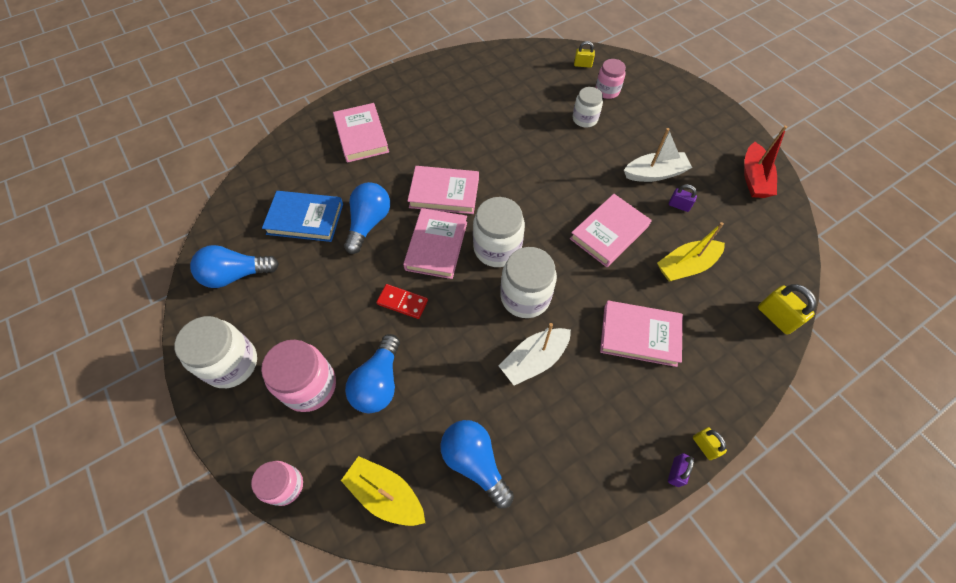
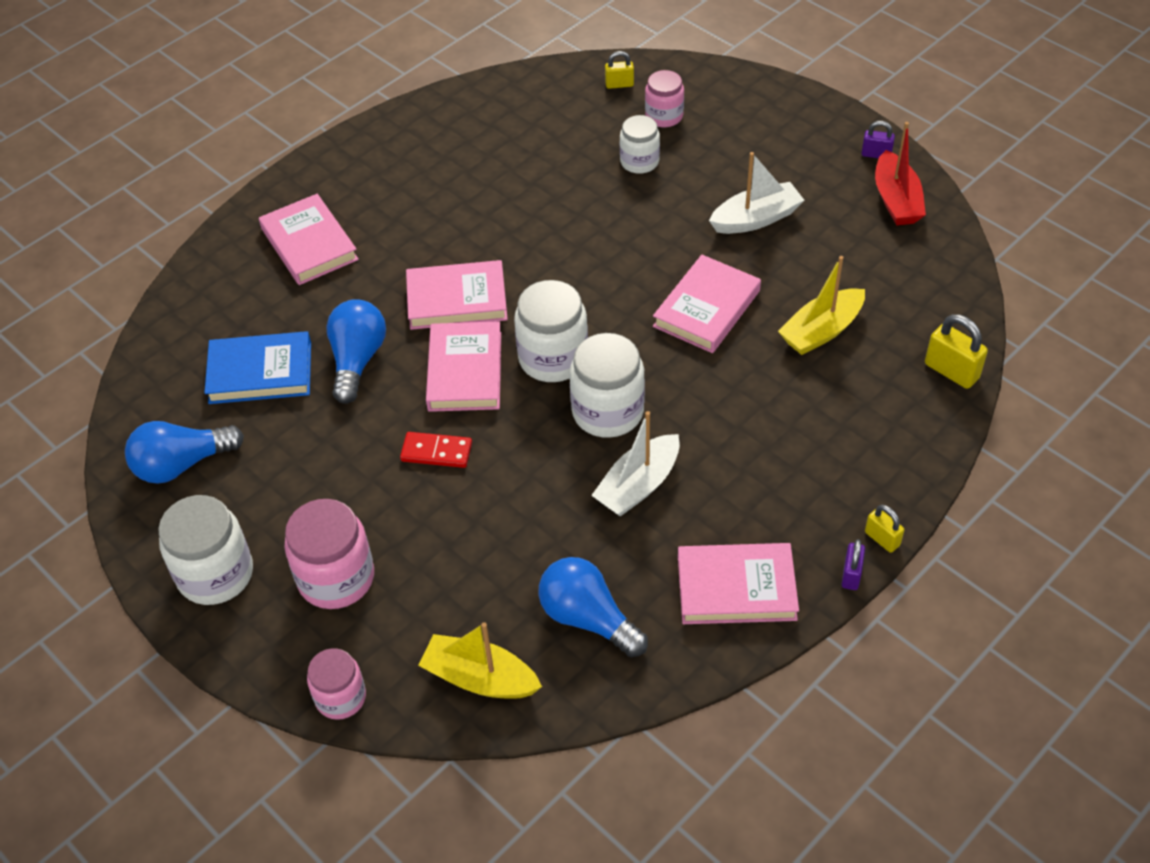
camera: 10 degrees left, 10 degrees down
blue light bulb [345,334,400,413] -> none
pink book [600,300,683,367] -> pink book moved to [678,543,799,624]
purple padlock [669,184,697,212] -> purple padlock moved to [862,121,895,158]

